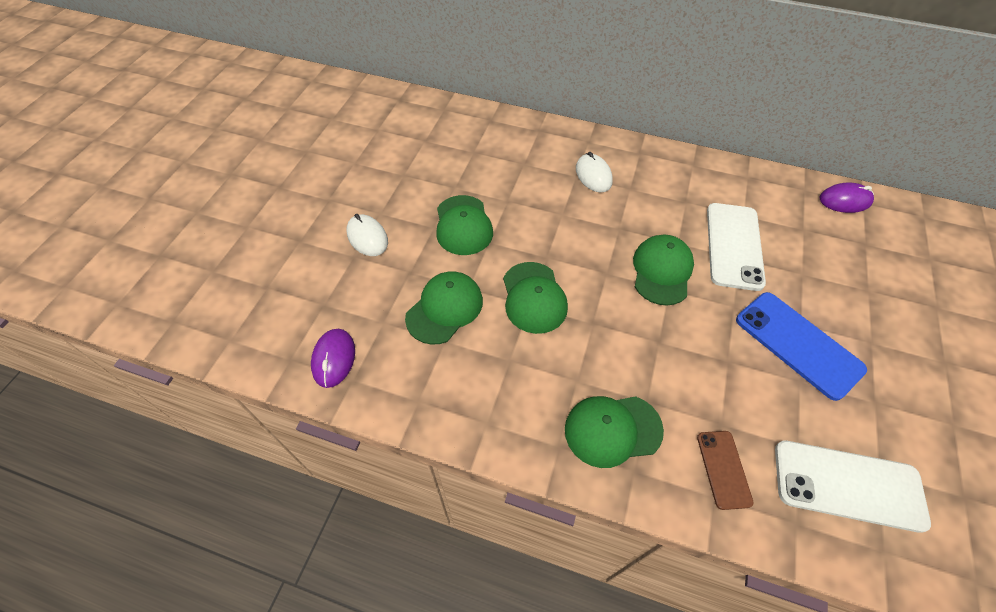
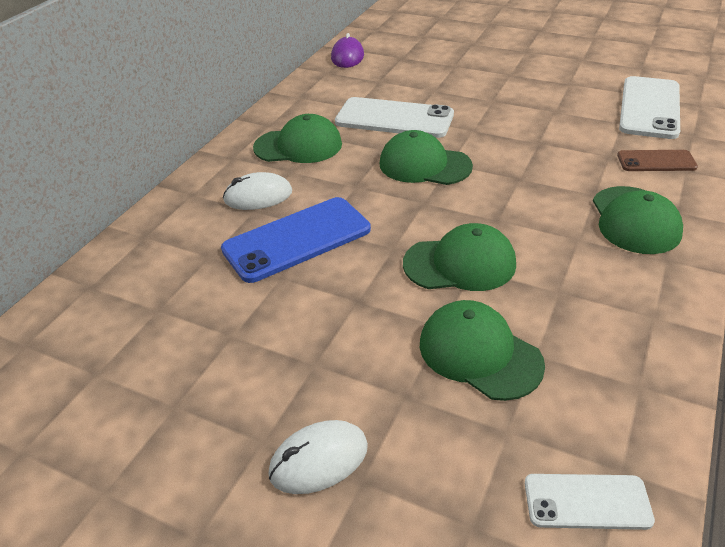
camera: 80 degrees left, 15 degrees down
purple mouse [311,329,355,388] -> white phone [525,474,655,530]
green cap [436,195,493,255] -> green cap moved to [253,114,342,163]
blue phone [736,292,867,401] -> blue phone moved to [221,197,371,283]

